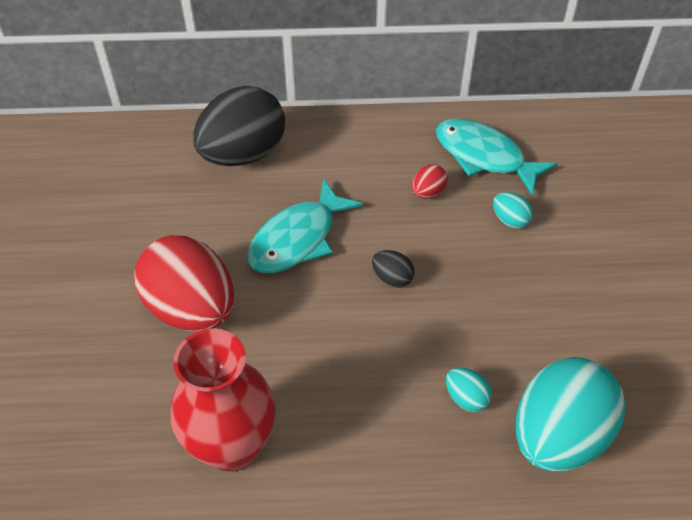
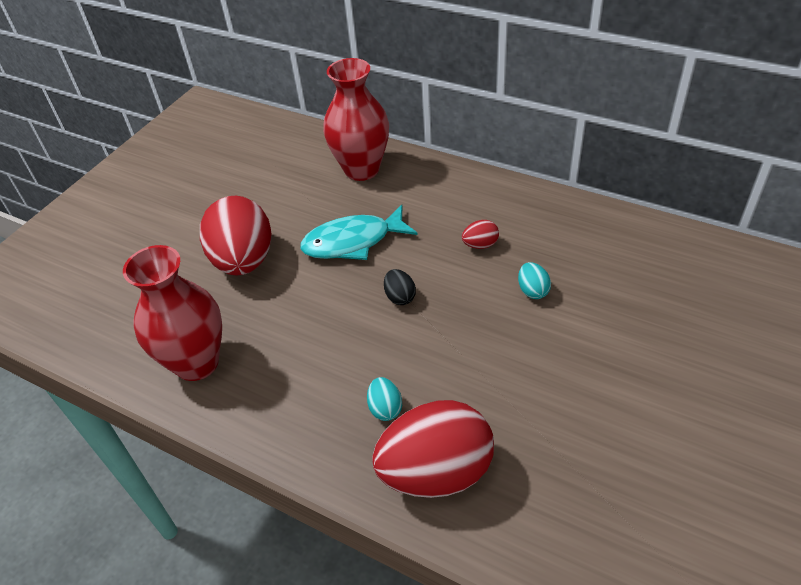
camera: 35 degrees right, 5 degrees down
black egg [193,86,285,166] -> red vase [323,58,389,181]
turquoise fish [436,118,557,195] -> none
turquoise egg [516,357,625,472] -> red egg [372,400,494,498]

